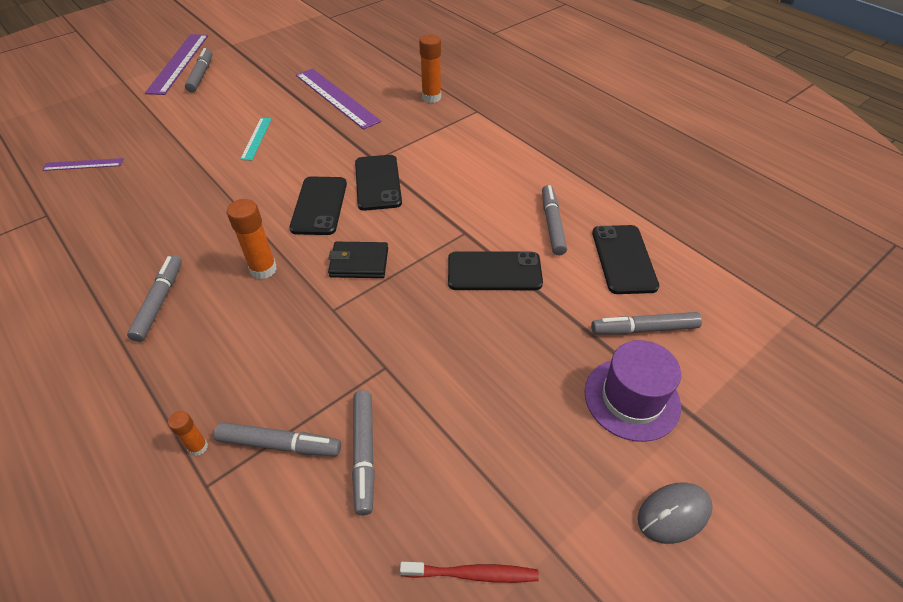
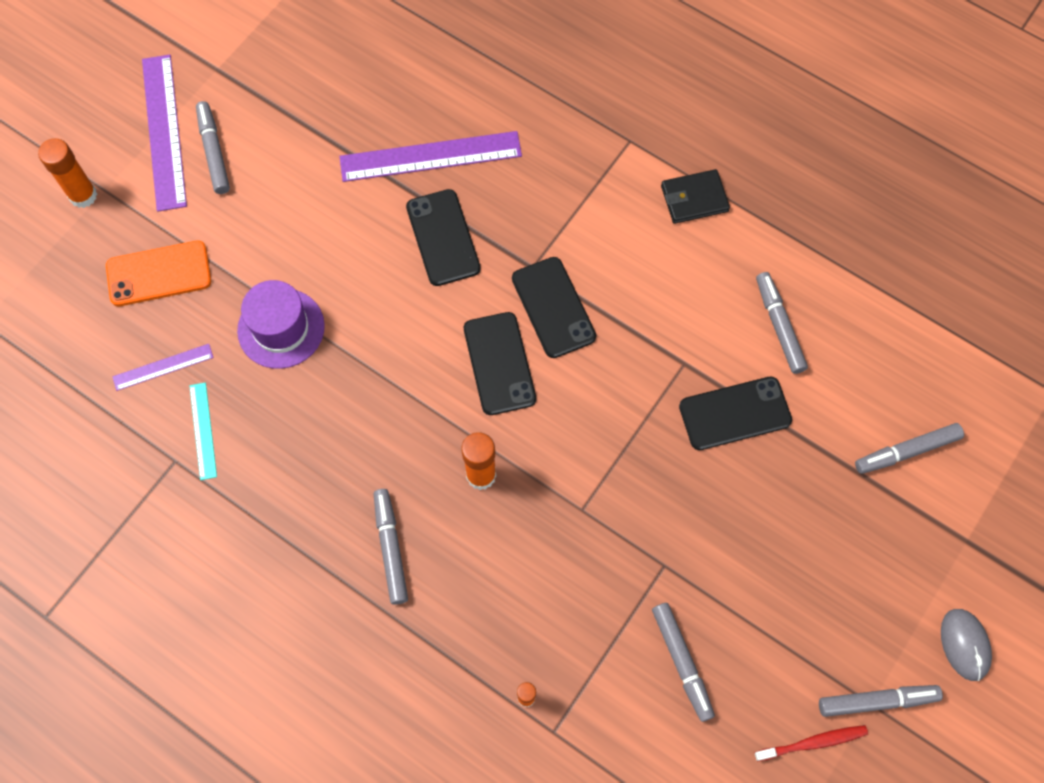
camera: 15 degrees left, 20 degrees up
grey marker [214,422,341,456] -> grey marker moved to [819,685,943,717]
turquoise ruler [240,118,272,160] -> turquoise ruler moved to [189,382,217,480]
purple ruler [296,68,381,130] -> purple ruler turned 45 degrees counterclockwise [339,131,522,182]
black wallet [328,242,388,278] -> black wallet moved to [661,169,730,224]
orange glue stick [419,34,441,103] -> orange glue stick moved to [38,138,97,208]
purple hat [584,340,681,442] -> purple hat moved to [237,280,325,369]
black phone [592,225,659,294] -> black phone moved to [406,189,481,286]
grey mouse [638,483,713,544] -> grey mouse turned 60 degrees counterclockwise [941,609,992,681]
none -> orange phone [106,240,211,306]

